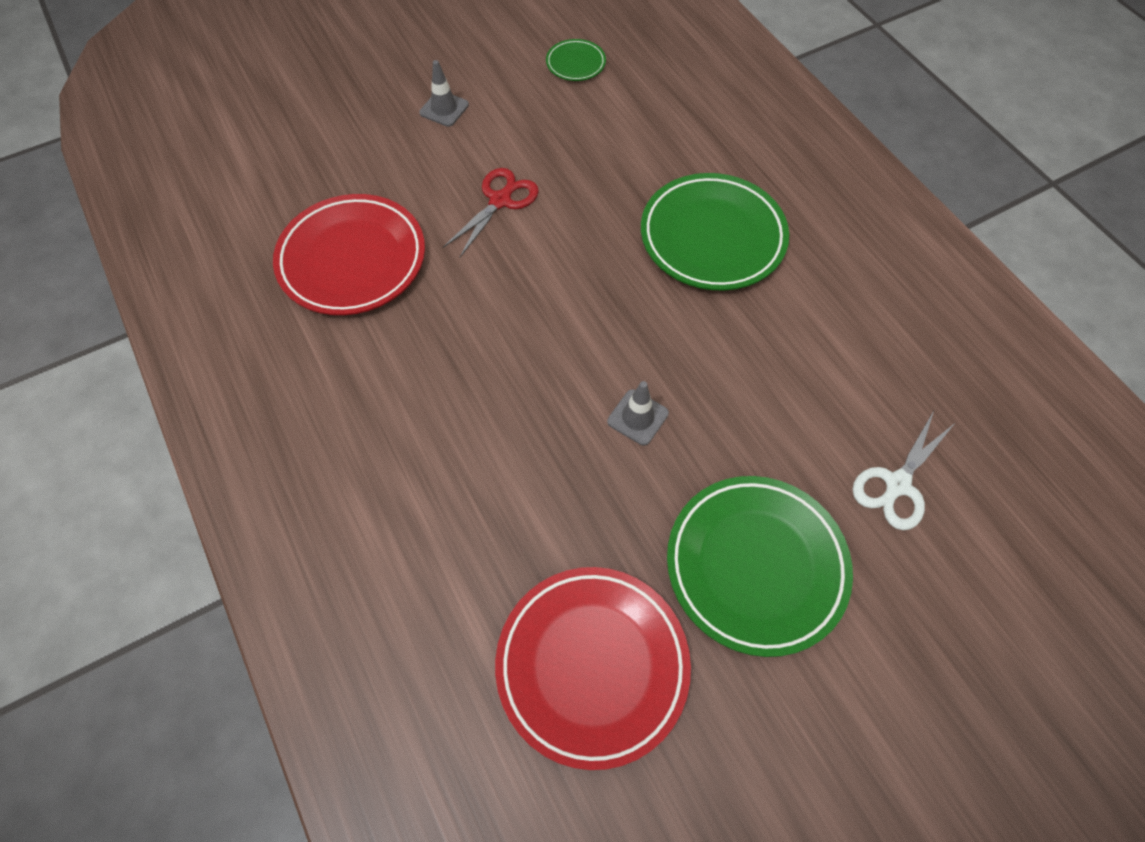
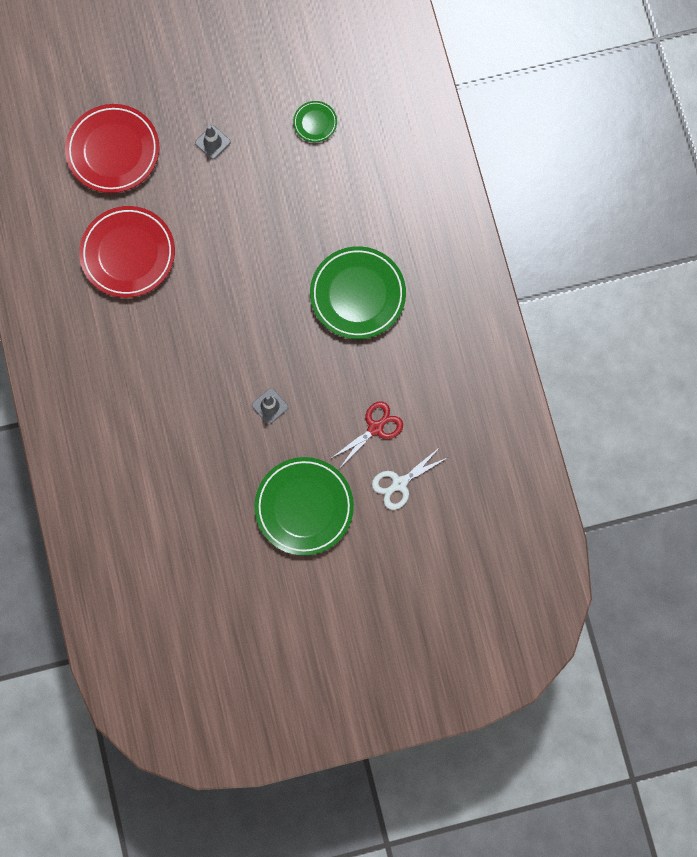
camera: 15 degrees right, 15 degrees up
red scissors [443,168,539,257] -> red scissors moved to [330,402,403,469]
red plate [495,567,691,770] -> red plate moved to [65,104,160,193]

